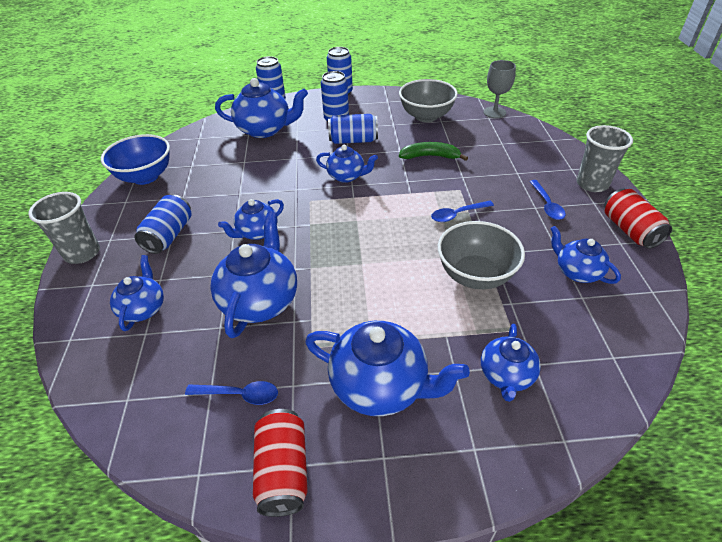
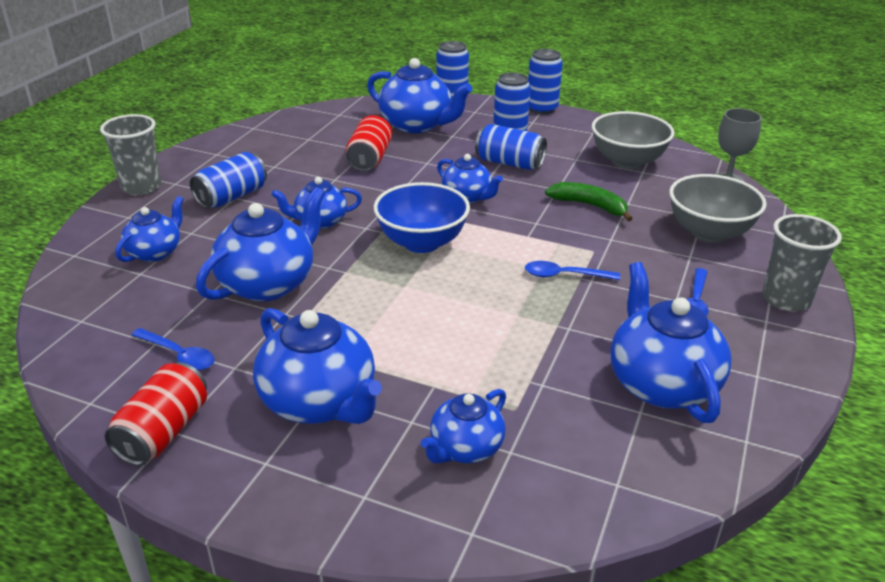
camera: 25 degrees right, 10 degrees down
blue bowl [101,134,170,185] -> blue bowl moved to [374,182,470,253]
grey bowl [438,221,525,289] -> grey bowl moved to [669,174,767,243]
blue teapot [550,226,621,284] -> blue teapot [610,262,732,423], size x1.68
red can [604,189,672,249] -> red can moved to [346,115,392,172]

